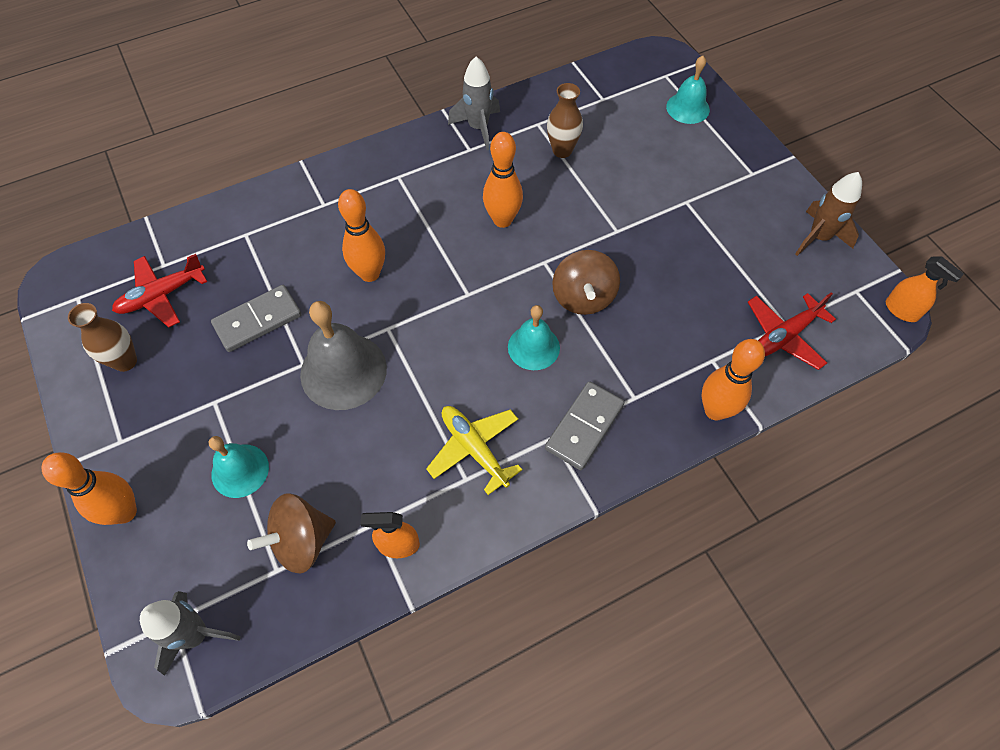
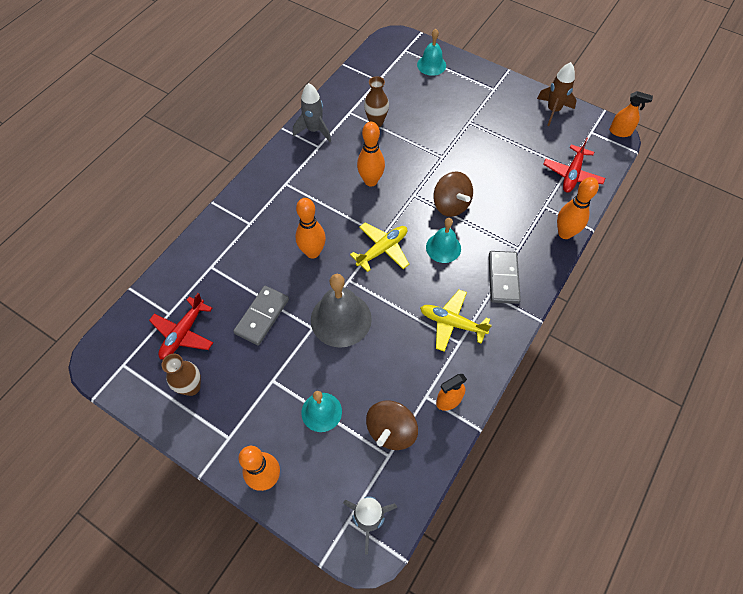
camera: 30 degrees left, 0 degrees up
none -> yellow plane [350,222,409,272]

